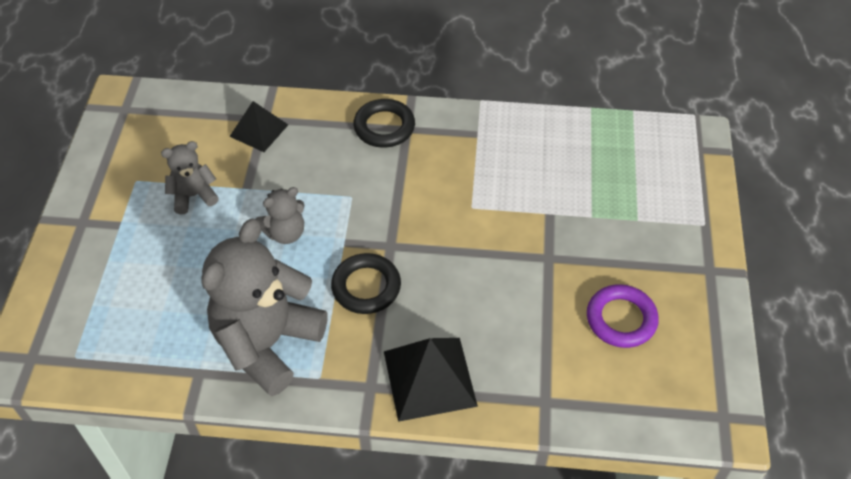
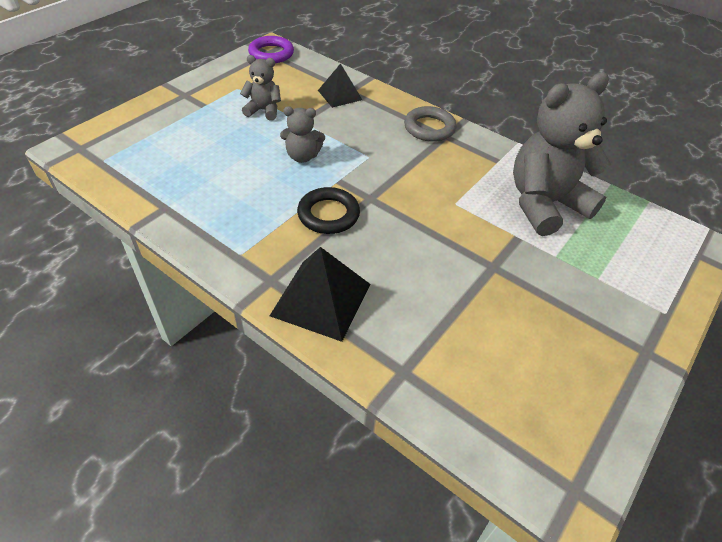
camera: 30 degrees right, 5 degrees down
grey teddy bear [201,219,328,396] -> grey teddy bear moved to [513,72,611,236]
black ring [353,99,415,148] -> grey ring [404,106,457,142]
purple ring [587,284,659,348] -> purple ring moved to [248,36,294,63]

